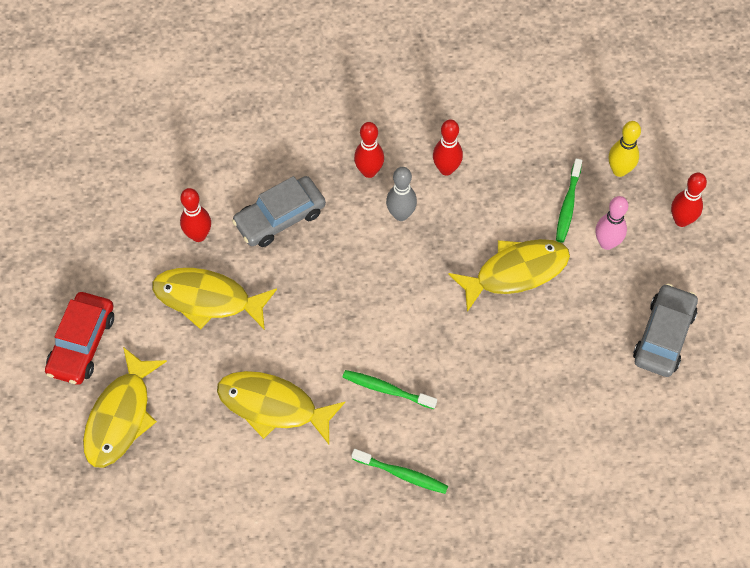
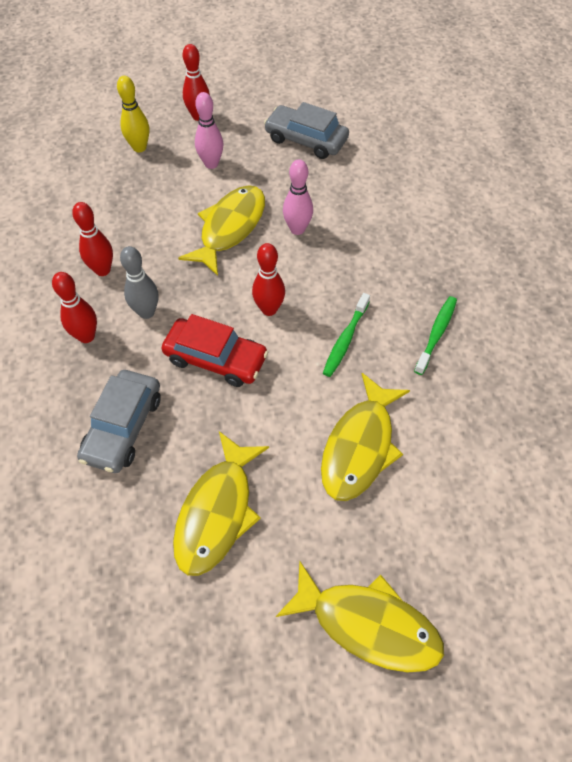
camera: 85 degrees left, 5 degrees down
red car [45,292,114,385] -> red car moved to [161,314,268,387]
red bowling pin [180,188,211,242] -> red bowling pin moved to [252,243,285,316]
grey car [232,176,326,247] -> grey car turned 45 degrees clockwise [77,370,161,473]
yellow fish [448,239,570,312] -> yellow fish turned 45 degrees clockwise [178,185,265,276]
green toothbrush [556,158,582,243] -> none
none -> pink bowling pin [283,159,313,235]

